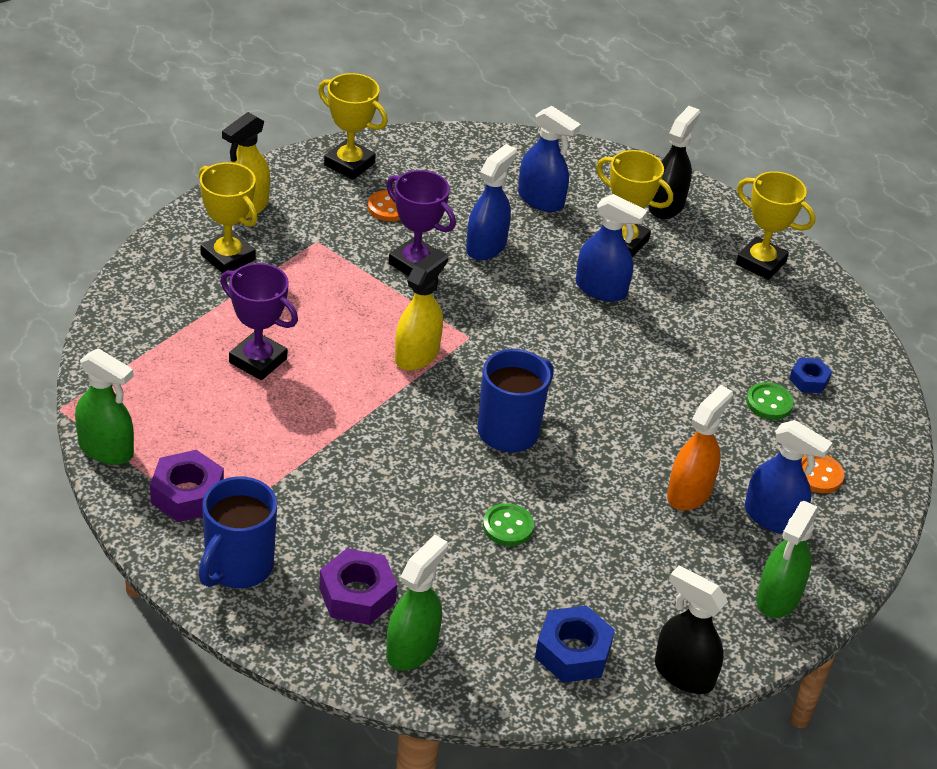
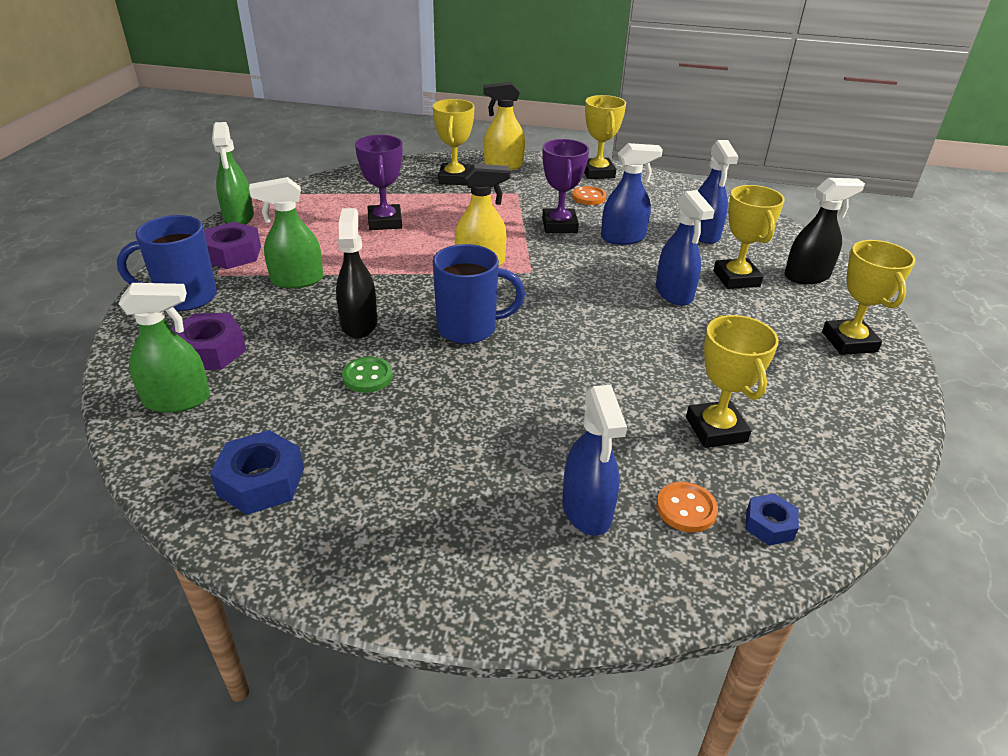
camera: 50 degrees right, 5 degrees down
black spray bottle [655,566,728,694] -> black spray bottle moved to [336,208,377,338]
orange spray bottle [667,385,733,510] -> none
green button [746,382,794,420] -> yellow trophy [686,315,779,448]
green spray bottle [756,501,819,618] -> green spray bottle moved to [249,177,323,289]
blue nut [789,358,832,393] -> blue nut moved to [745,493,799,545]

